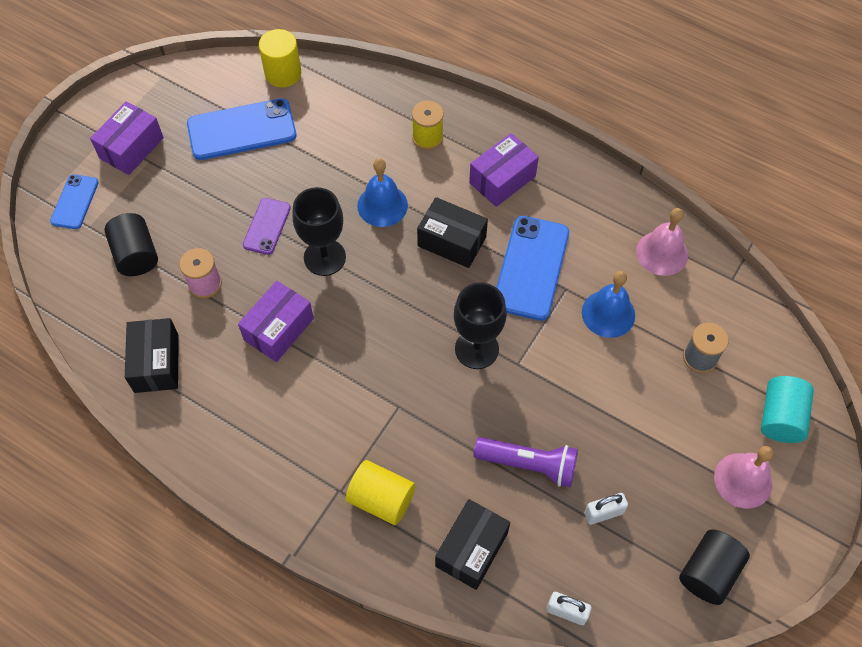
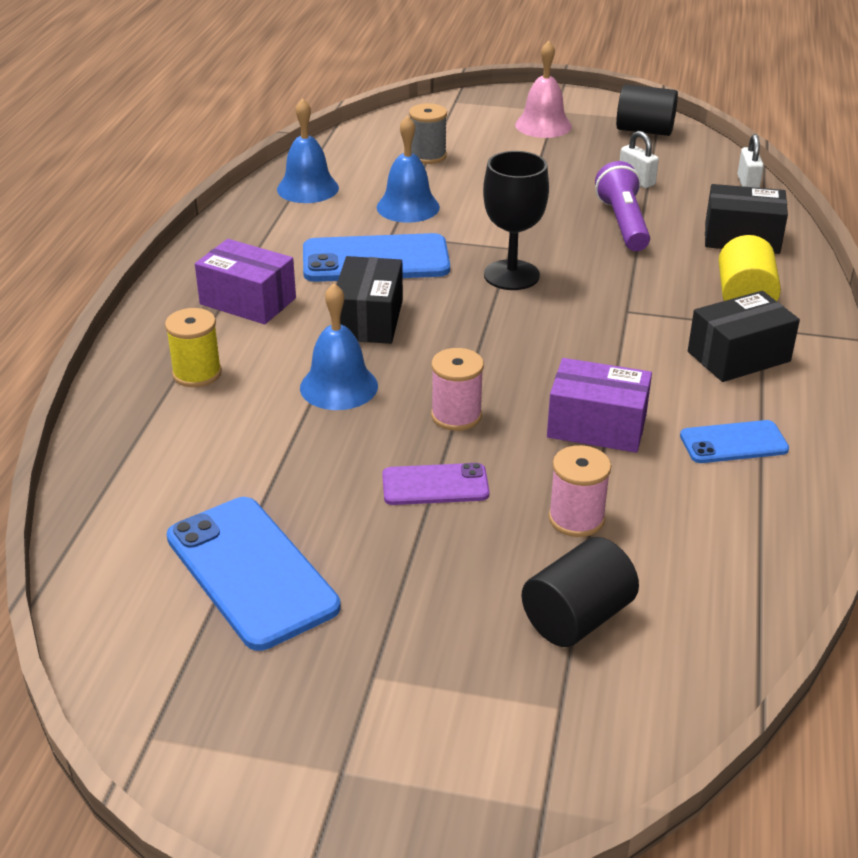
camera: 110 degrees left, 25 degrees down
blue phone [50,174,99,229] -> blue phone moved to [680,420,789,463]
purple box [90,101,164,175] -> none
black box [125,318,179,393] -> black box moved to [688,291,800,382]
yellow cylinder [259,29,301,87] -> none
black goblet [292,187,346,276] -> pink spool [431,348,484,431]
pink bell [636,208,688,276] -> blue bell [277,98,339,203]
turquoise cylinder [761,376,814,443] -> none

